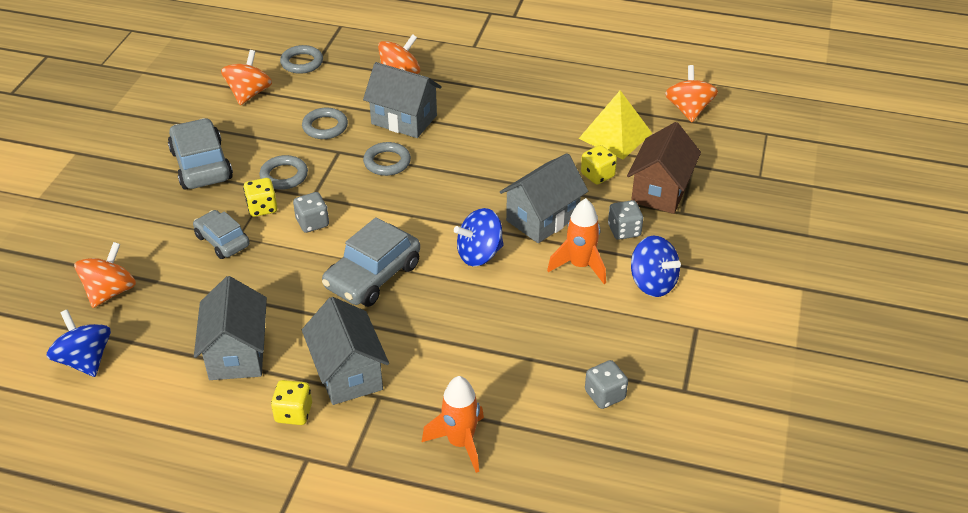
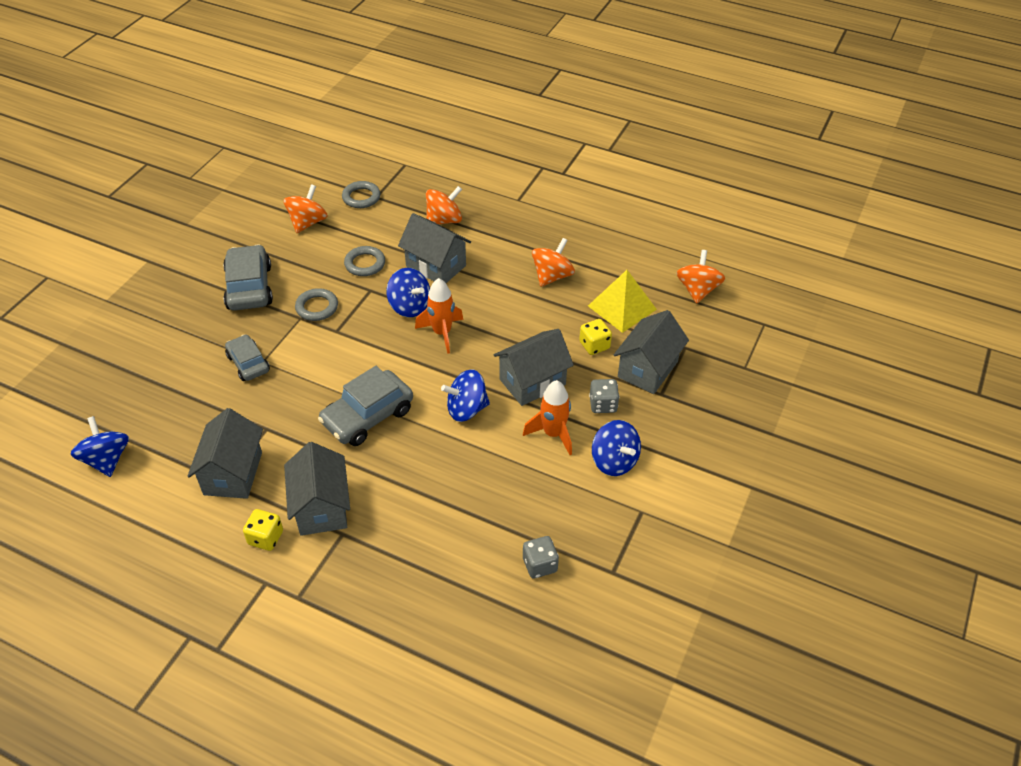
camera: 10 degrees right, 5 degrees up
orange spinning top [74,242,136,308] -> orange spinning top moved to [532,238,575,287]
yellow dice [243,178,277,217] -> none
grey dice [293,192,329,233] -> none
grey ring [363,142,411,176] -> blue spinning top [386,268,430,317]
orange rocket [422,376,484,473] -> orange rocket moved to [415,278,463,354]
brown house [627,122,701,214] -> grey house [614,310,689,394]

